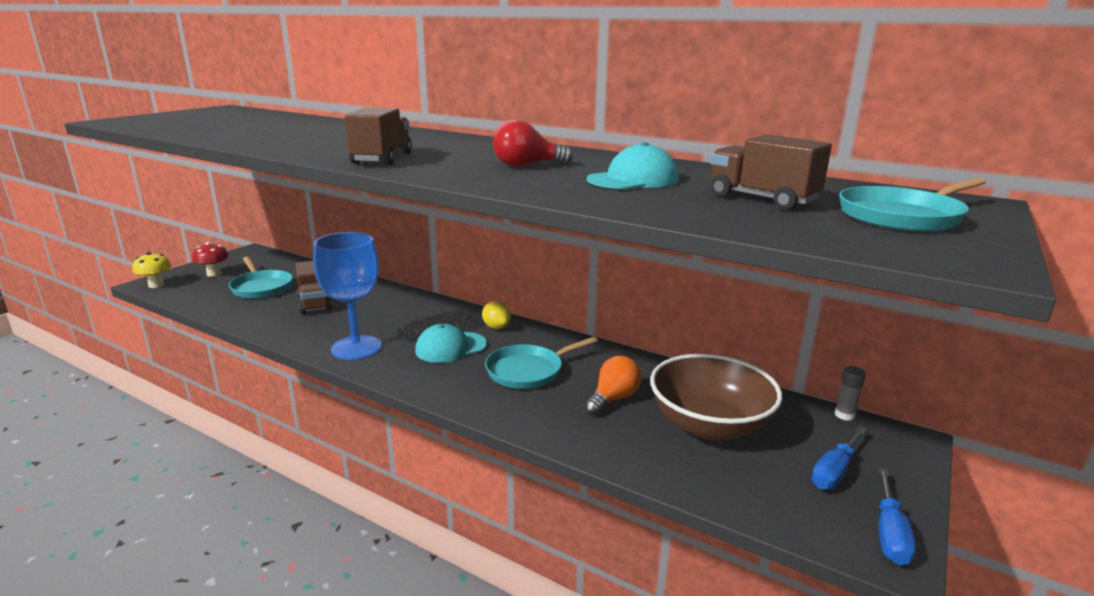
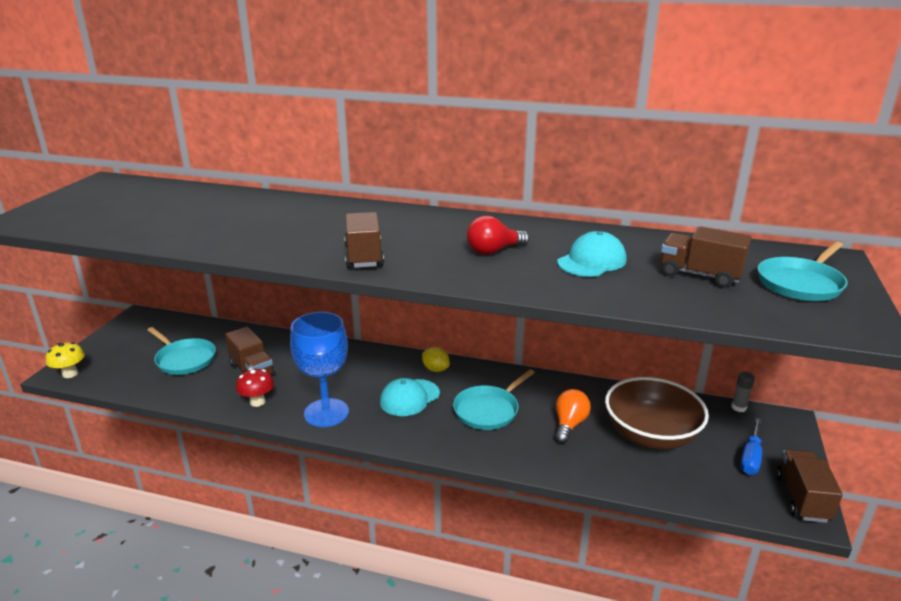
camera: 15 degrees left, 5 degrees up
red mushroom [192,242,229,277] -> red mushroom moved to [236,368,274,407]
blue screwdriver [878,468,916,565] -> brown truck [776,449,843,523]

